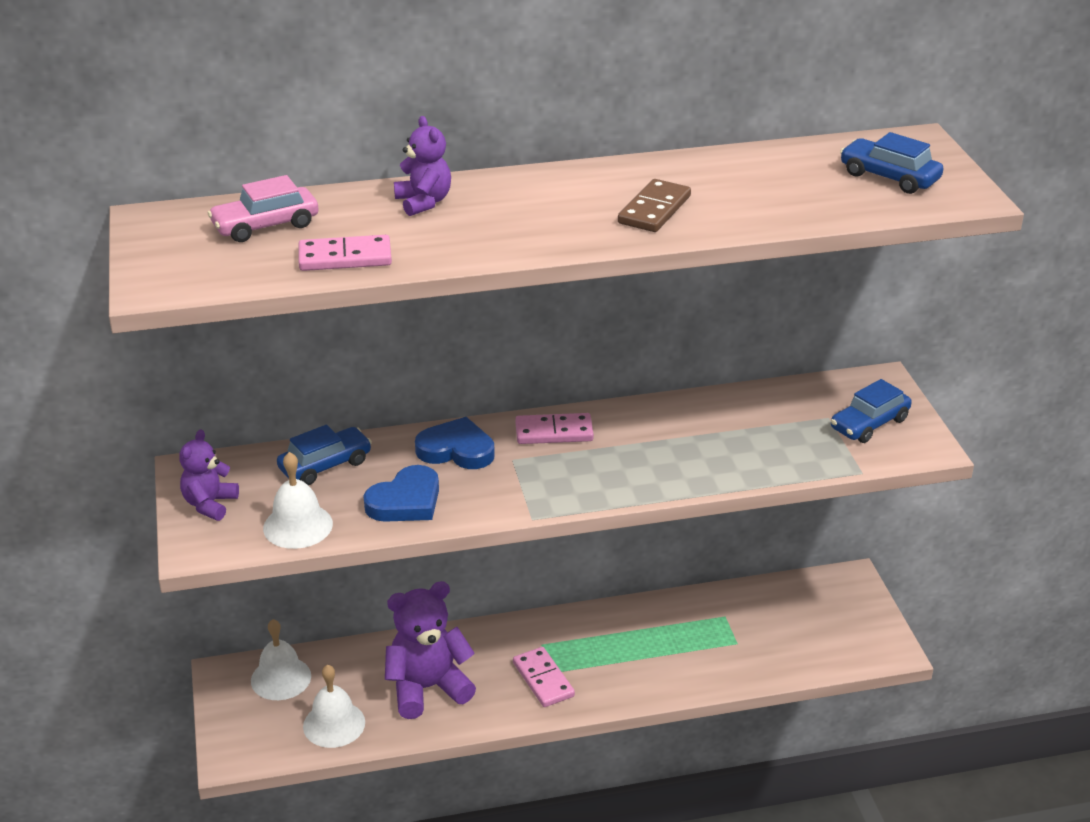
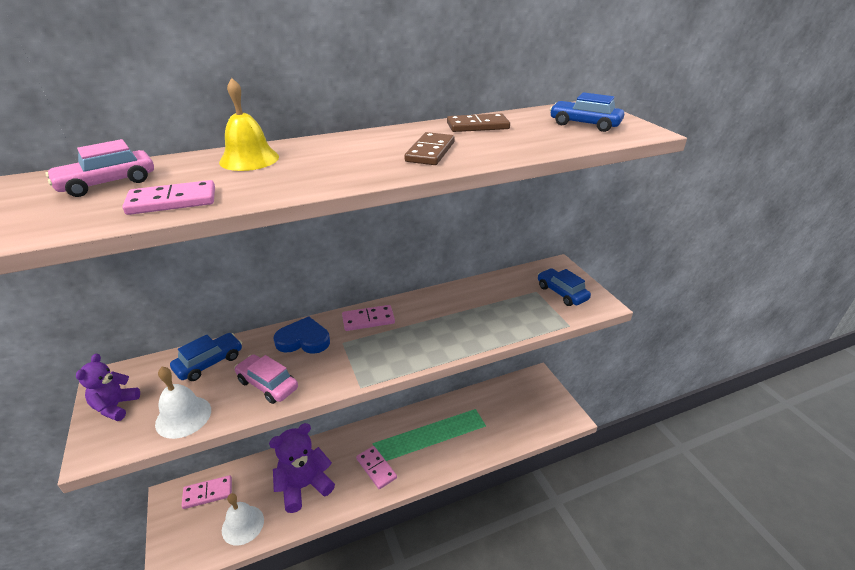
camera: 10 degrees left, 0 degrees up
white bell [251,619,311,700] -> pink domino [182,475,232,509]
blue heart [364,465,439,522] -> pink car [234,354,298,404]
purple teddy bear [394,116,451,216] -> yellow bell [219,78,279,171]
blue car [831,379,912,443] -> blue car turned 105 degrees clockwise [538,268,591,306]
none -> brown domino [447,113,510,132]

